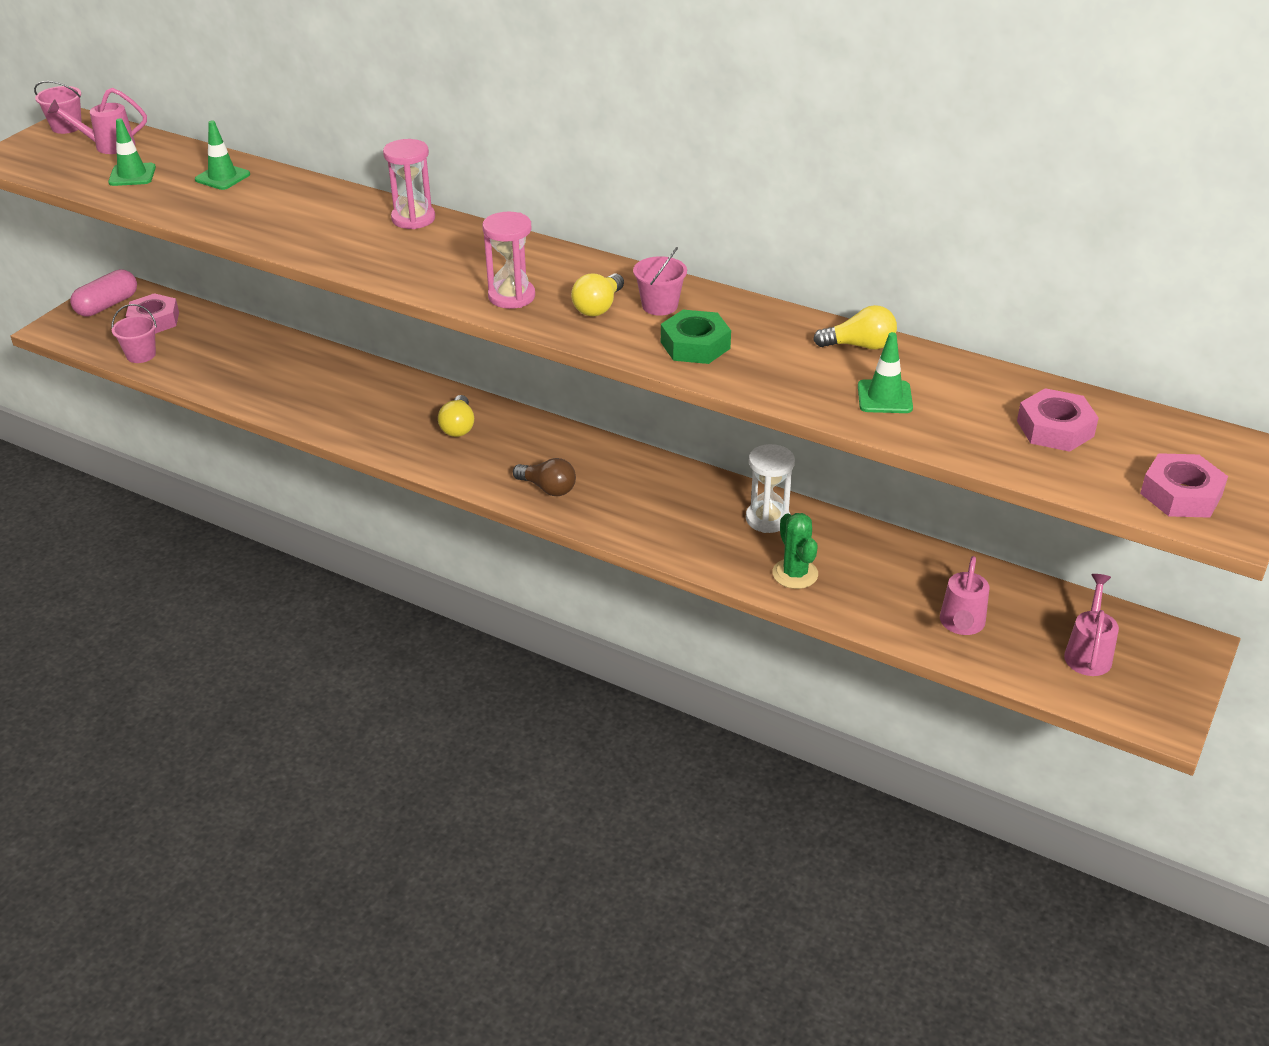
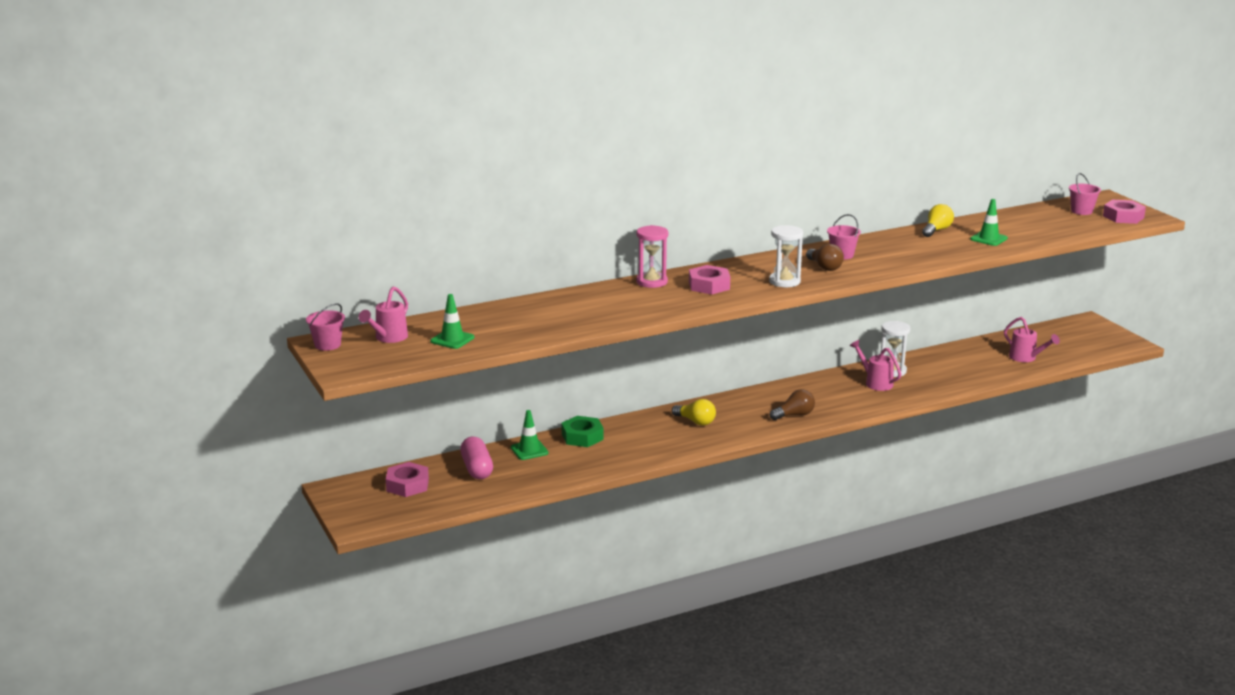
camera: 55 degrees left, 15 degrees down
pink capsule [70,269,137,317] -> pink capsule moved to [460,437,493,479]
pink bucket [111,304,157,363] -> pink bucket moved to [1069,173,1101,215]
green traffic cone [195,120,250,190] -> green traffic cone moved to [511,410,549,460]
pink hourglass [482,212,535,309] -> white hourglass [769,225,803,287]
yellow light bulb [571,274,624,316] -> brown light bulb [806,244,844,271]
green nut [661,310,731,364] -> green nut moved to [561,416,604,447]
green cactus [772,513,818,589] -> none
pink nut [1017,388,1099,452] -> pink nut moved to [689,265,730,294]
pink watering can [1064,574,1119,676] -> pink watering can moved to [850,340,901,391]

